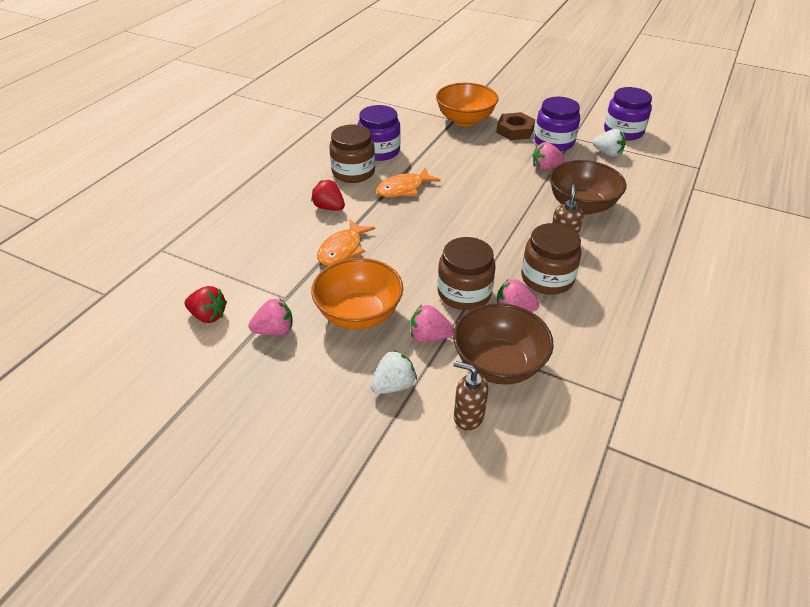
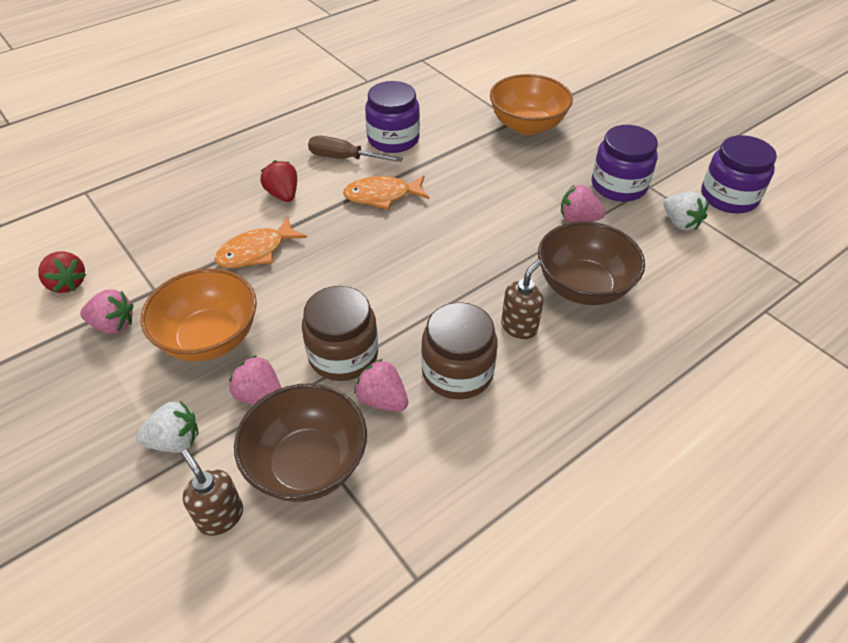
camera: 25 degrees right, 5 degrees up
brown jar [329,125,375,183] -> brown screwdriver [308,136,403,162]
brown nut [496,112,535,140] -> none

